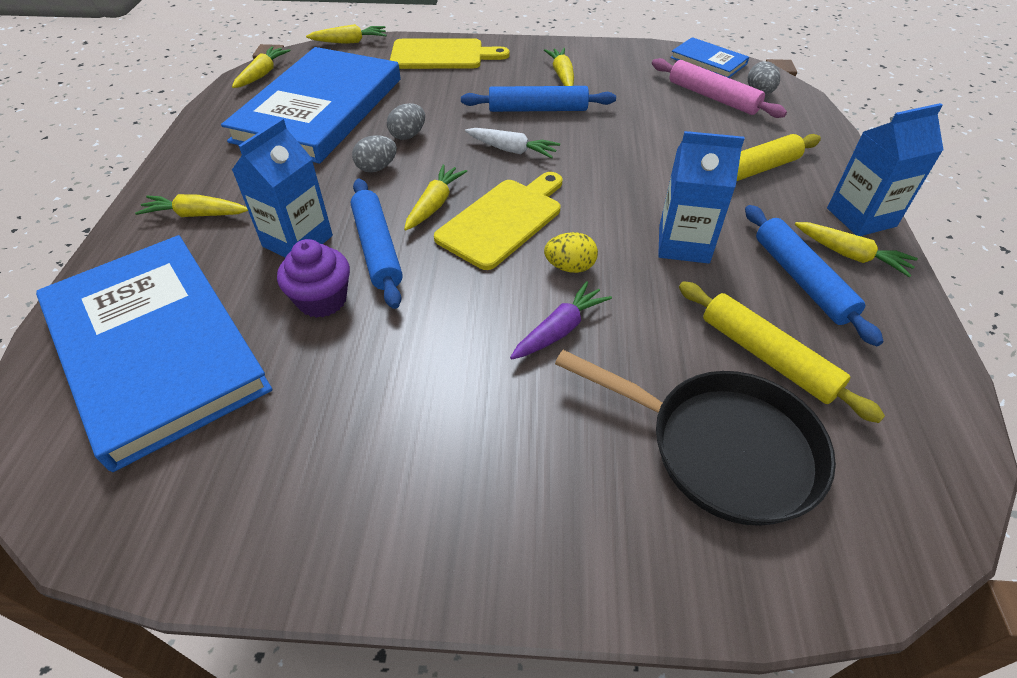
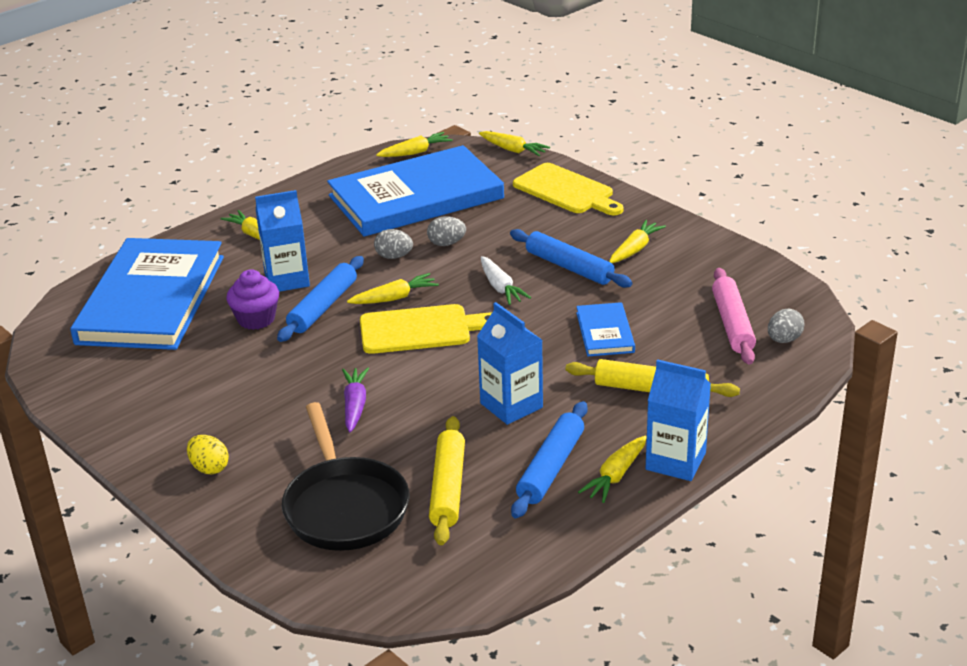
camera: 45 degrees right, 15 degrees down
purple carrot [510,281,612,359] -> purple carrot turned 90 degrees counterclockwise [342,367,369,432]
yellow egg [544,232,598,273] -> yellow egg moved to [187,435,229,474]
blue book [670,37,749,78] -> blue book moved to [576,302,635,356]
yellow carrot [795,222,918,277] -> yellow carrot turned 45 degrees clockwise [578,436,647,503]

